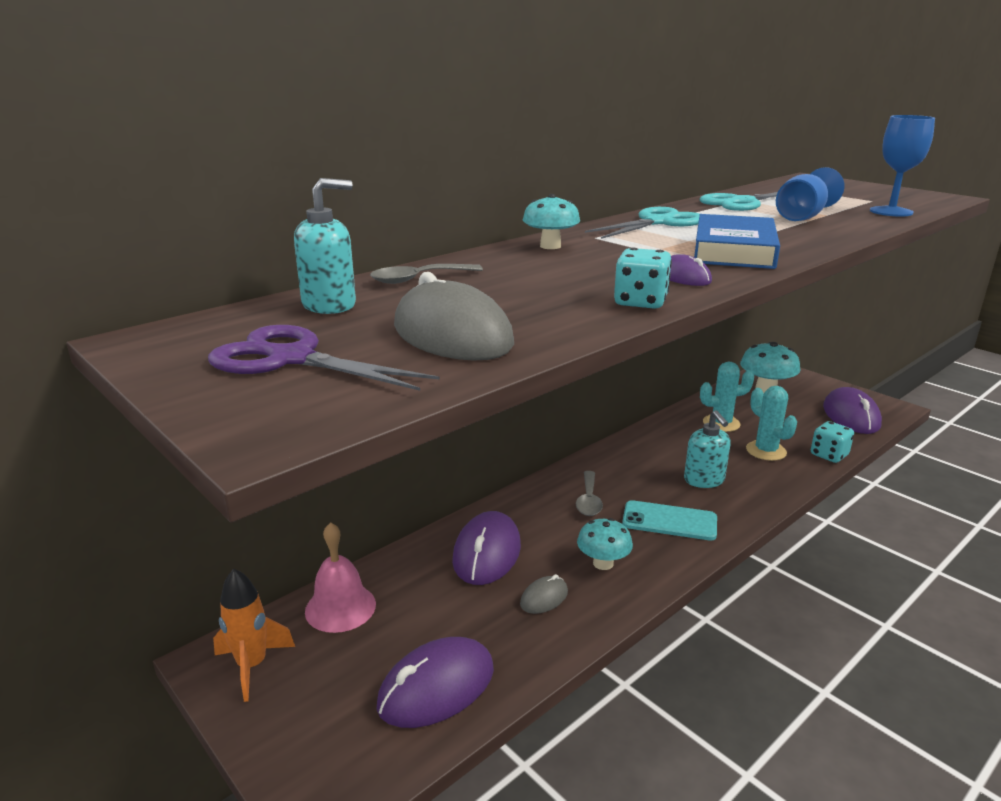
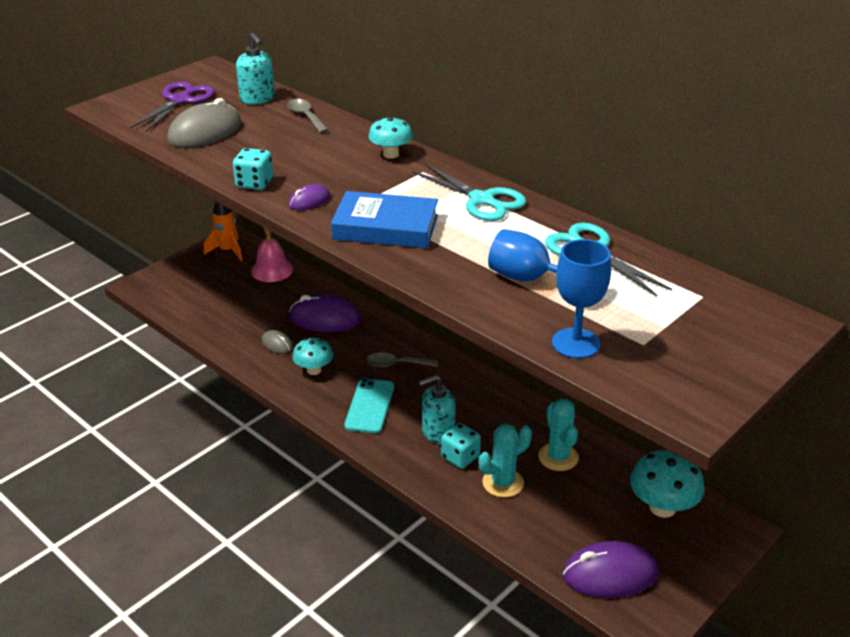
camera: 85 degrees right, 10 degrees up
purple mouse [376,637,494,728] -> none
turquoise dice [811,421,854,463] -> turquoise dice moved to [441,423,481,469]

